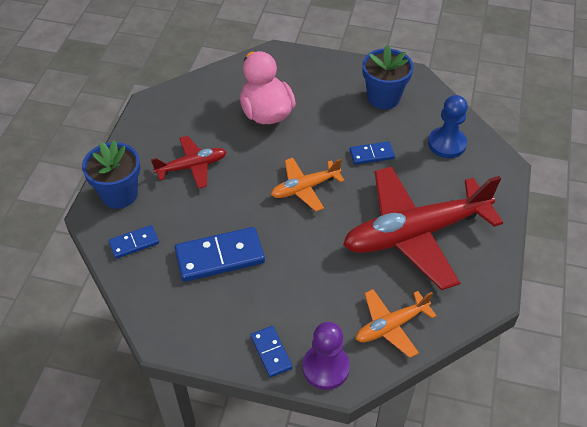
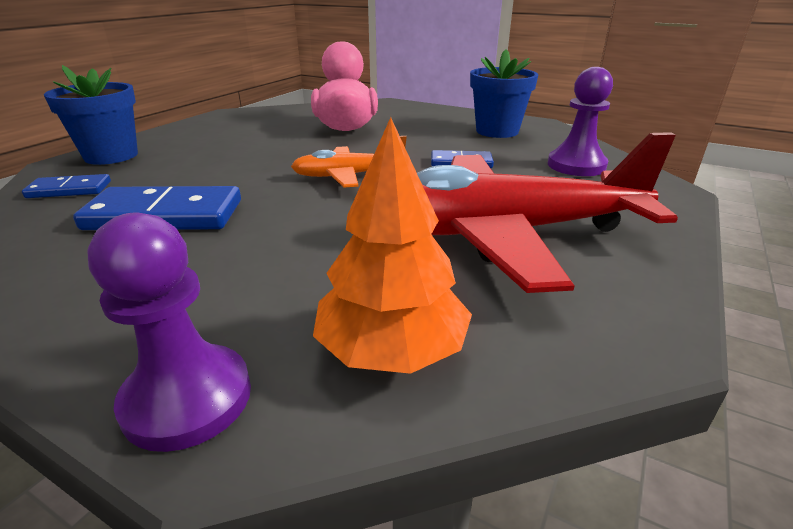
camera: 15 degrees right, 20 degrees down
red plane [151,136,226,189] -> none
blue domino [251,326,293,378] -> none
orange plane [356,289,437,358] -> orange tree [313,117,472,374]
blue pawn [428,95,468,158] -> purple pawn [548,67,613,176]

